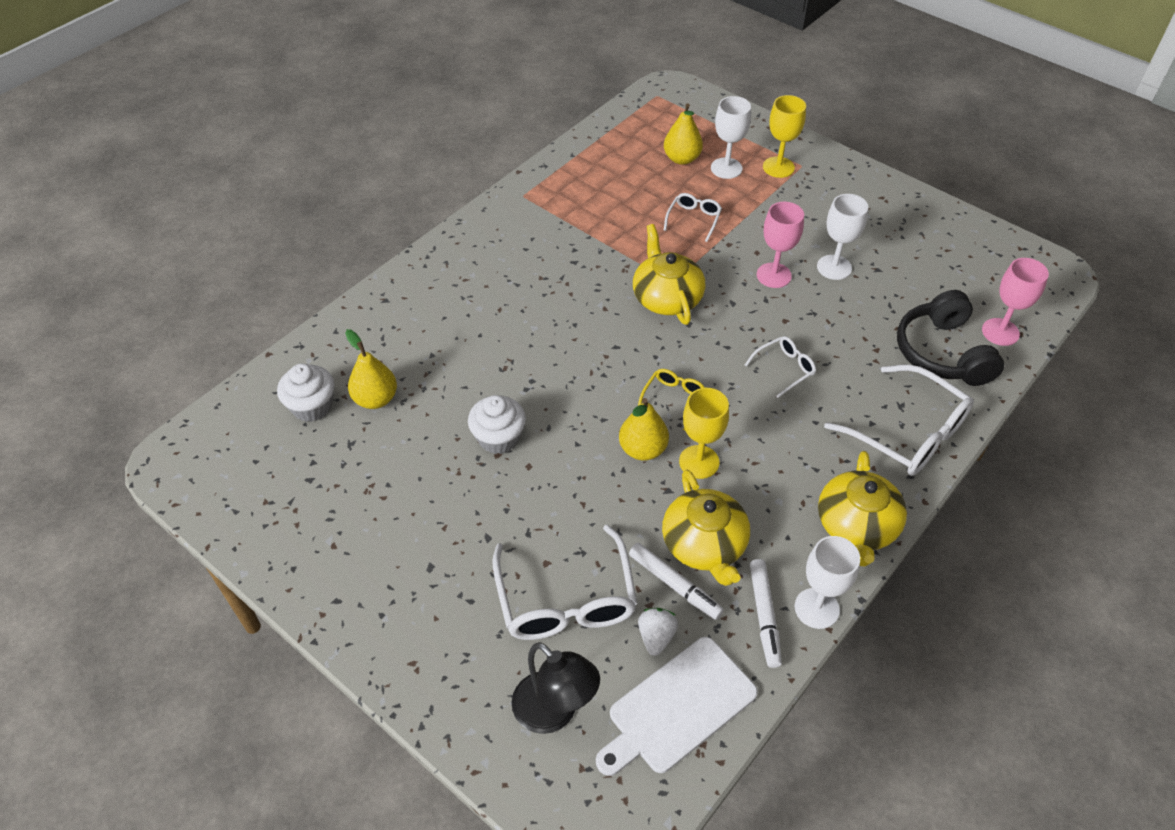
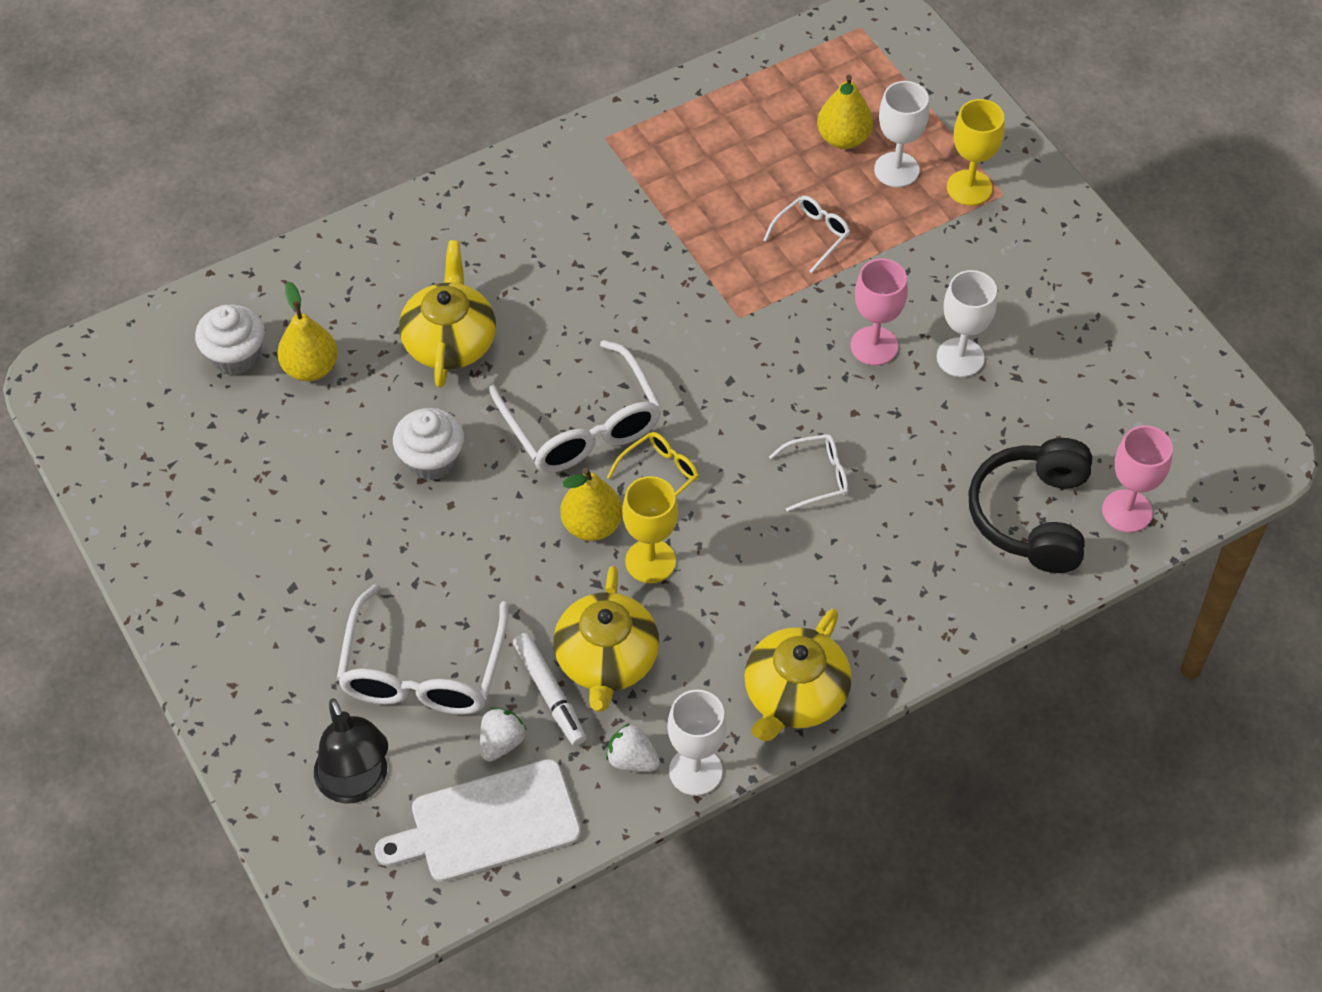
camera: 20 degrees right, 5 degrees up
yellow teapot [633,224,705,325] -> yellow teapot moved to [399,240,496,388]
white marker [750,559,782,668] -> white strawberry [606,723,660,772]
white glasses [824,364,974,476] -> white glasses moved to [489,340,662,473]

